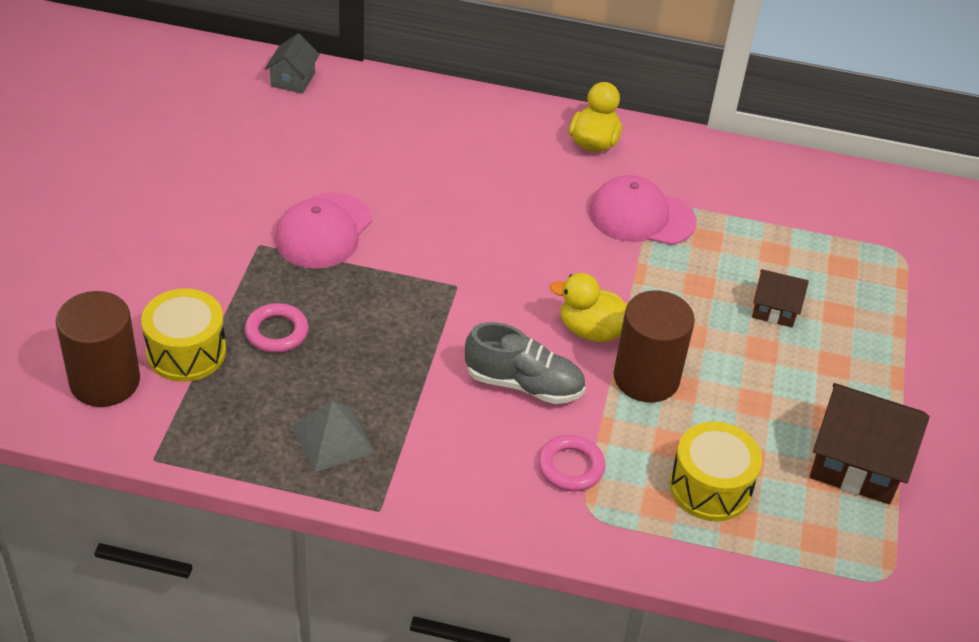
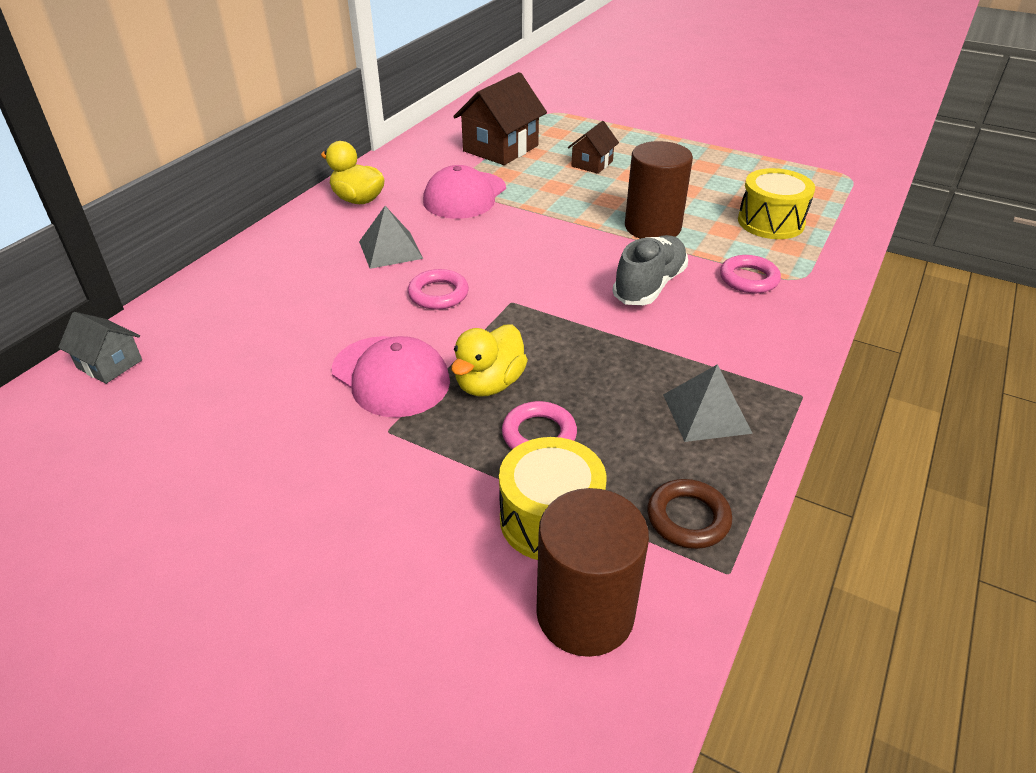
camera: 70 degrees left, 5 degrees down
yellow duck [550,273,627,342] -> yellow duck moved to [451,324,528,397]
brown house [810,383,929,504] -> brown house moved to [453,72,547,165]
none -> grey pyramid [359,206,423,269]
none -> pink ring [408,269,469,310]
none -> brown ring [647,479,732,549]

